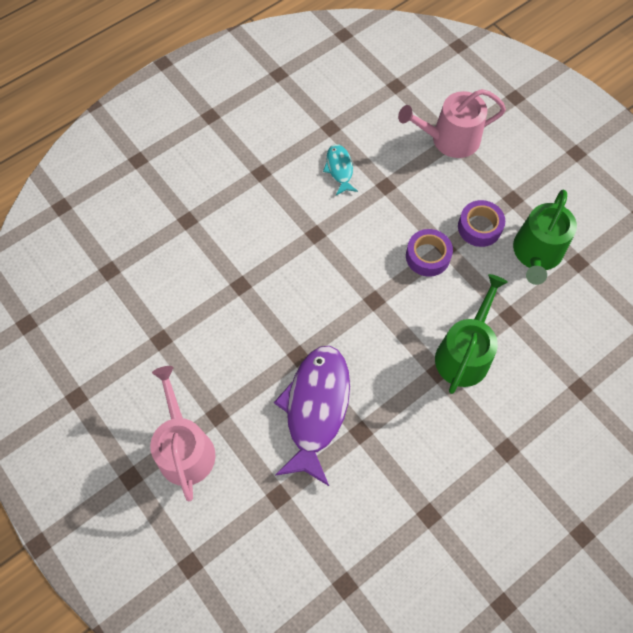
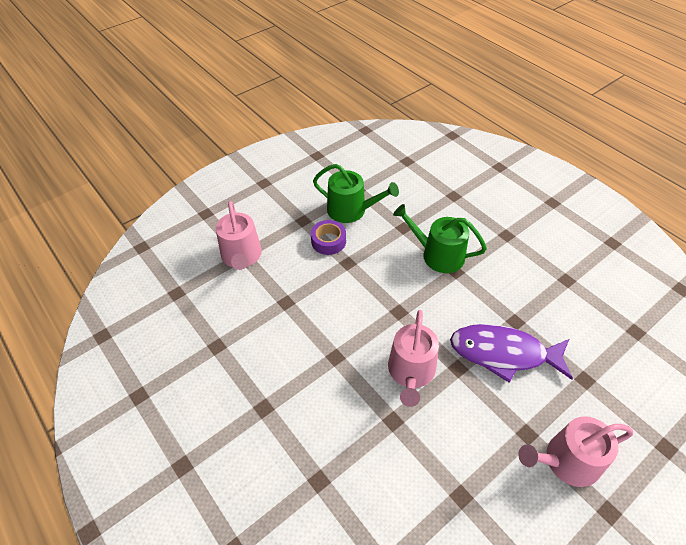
camera: 90 degrees left, 15 degrees down
turquoise fish [323,144,358,195] -> none
purple tape [406,229,453,277] -> none
none -> pink watering can [388,310,439,407]

